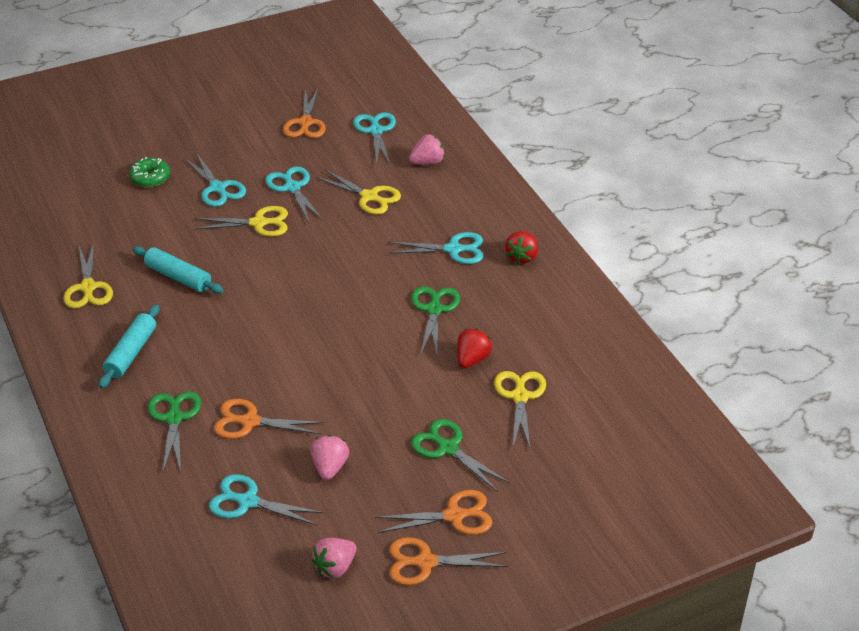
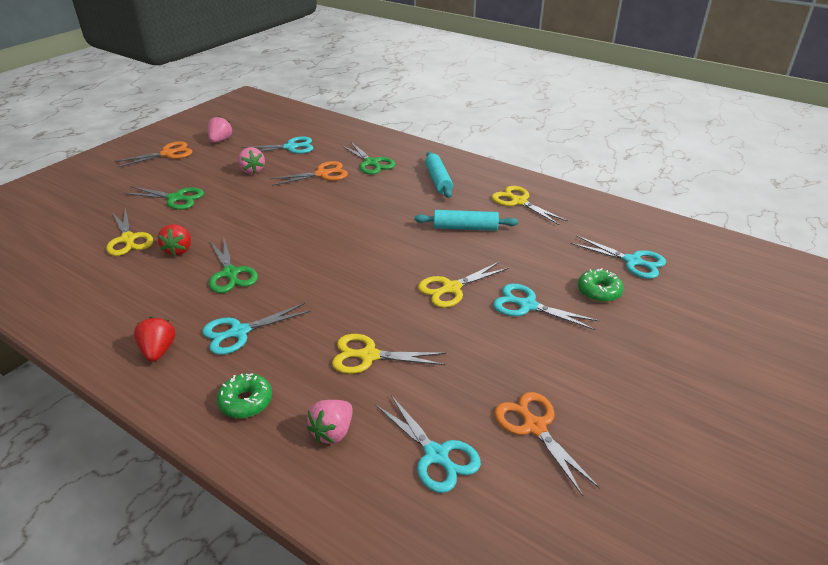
camera: 150 degrees right, 5 degrees down
turquoise scissors [265,166,323,222] -> turquoise scissors moved to [571,235,666,279]
orange scissors [375,490,492,535] -> none
none -> green donut [217,373,272,418]

